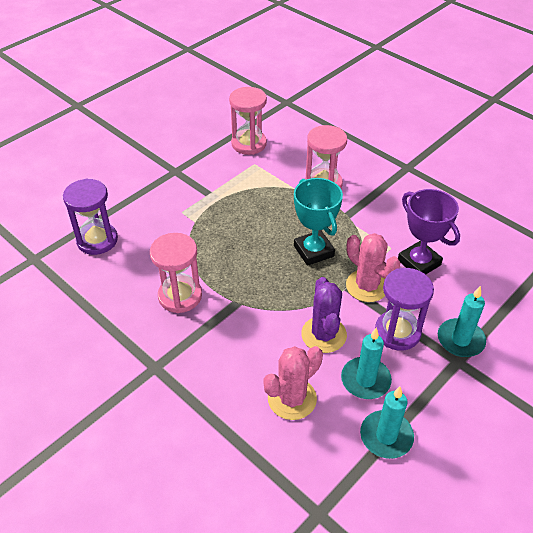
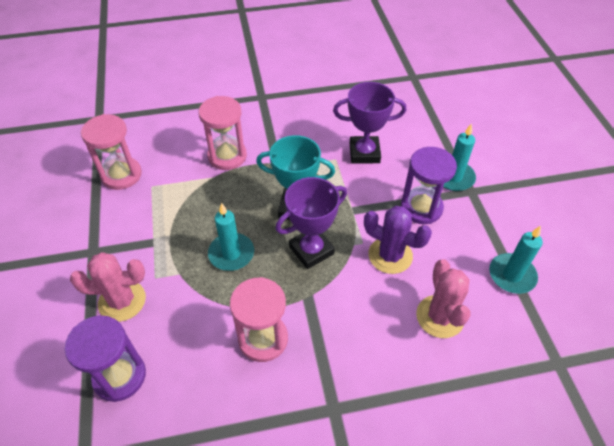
camera: 55 degrees left, 5 degrees up
turquoise candle [341,328,392,399] -> turquoise candle moved to [208,203,254,271]
pink cactus [346,233,401,302] -> pink cactus moved to [70,252,146,322]
none -> purple trophy [275,177,347,269]

